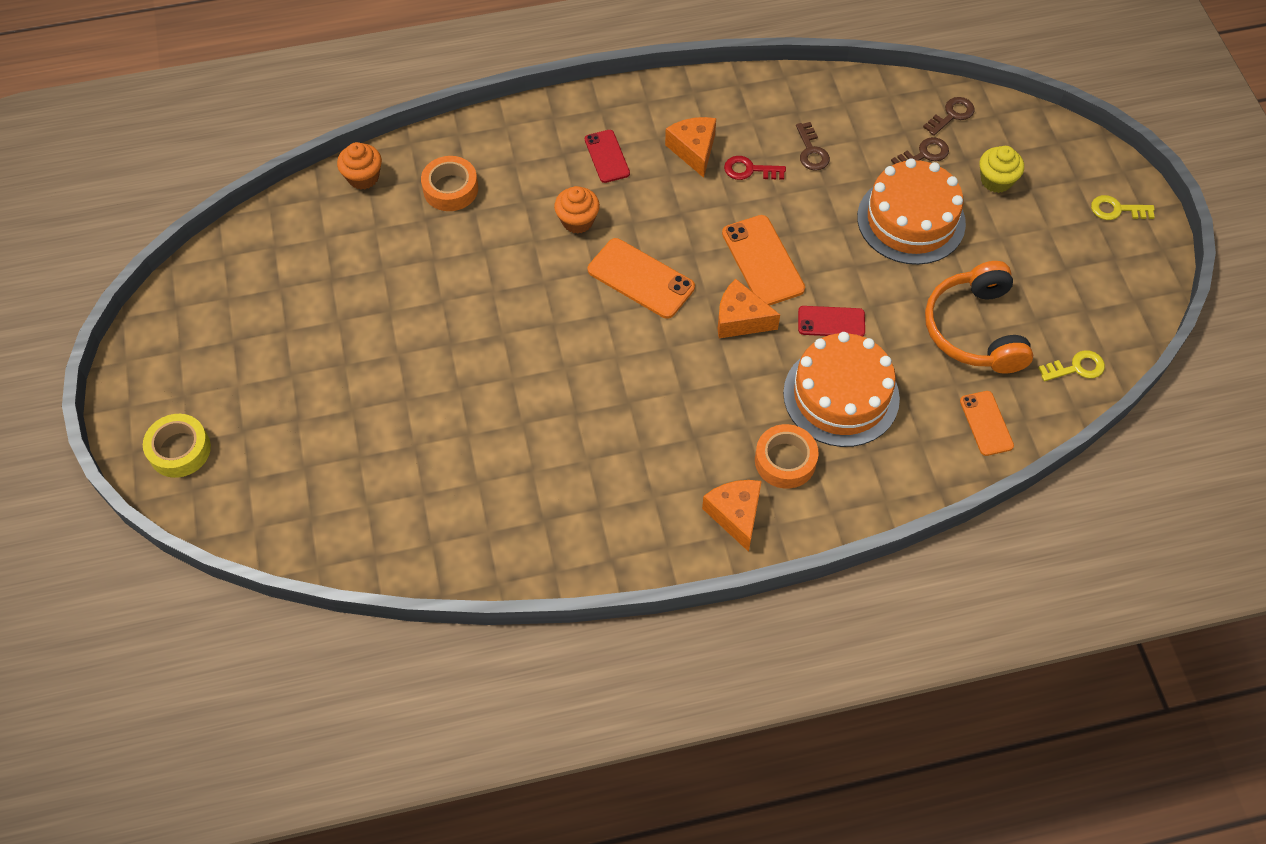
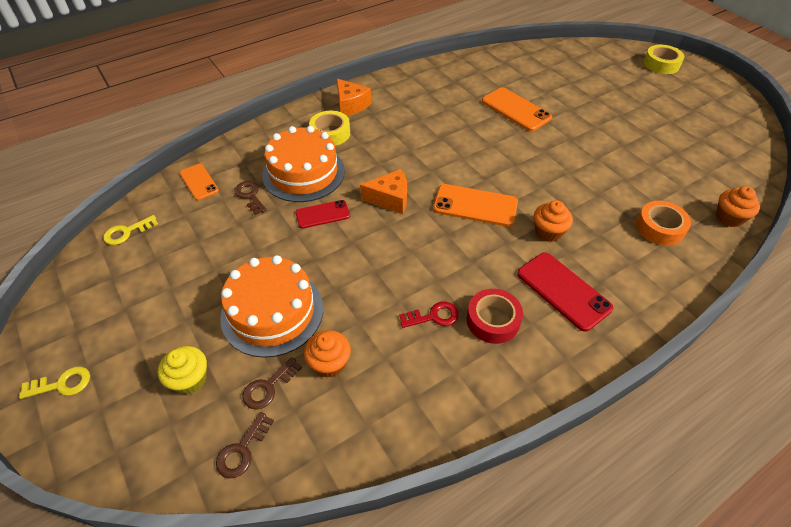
camera: 160 degrees right, 10 degrees down
red phone [585,130,630,183] -> red phone [517,252,613,332], size x1.58
orange cheese [665,117,716,178] -> red tape [467,289,523,344]
orange phone [722,215,805,306] -> orange phone moved to [482,87,552,131]
orange tape [755,424,819,489] -> yellow tape [309,111,350,146]
brown key [796,122,830,171] -> brown key moved to [234,181,267,215]
orange headphones [925,261,1033,373] -> none
none -> orange cupcake [304,330,351,378]

